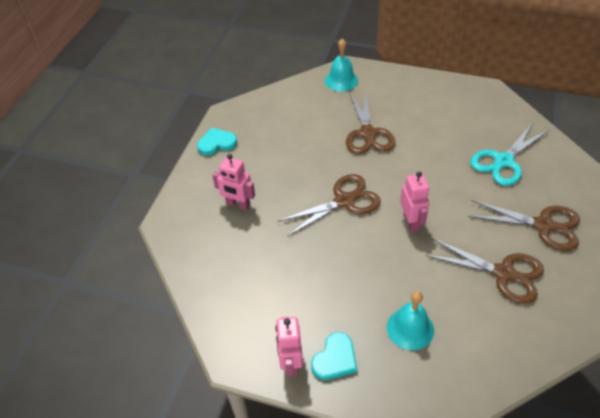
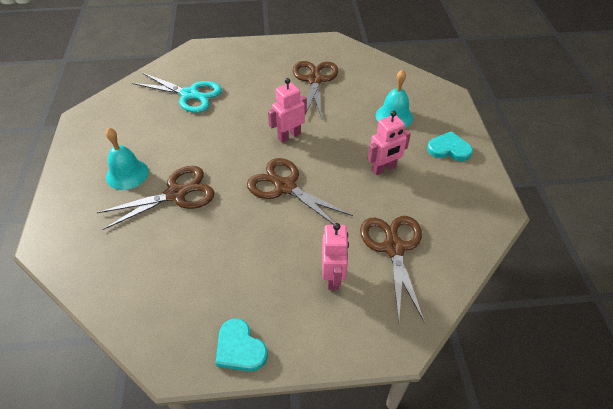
camera: 115 degrees left, 0 degrees up
pink robot [275,317,303,377] -> pink robot moved to [368,111,411,175]
turquoise bell [325,39,358,92] -> turquoise bell moved to [106,128,149,190]
brown scissors [468,200,580,251] -> brown scissors moved to [360,216,425,323]

